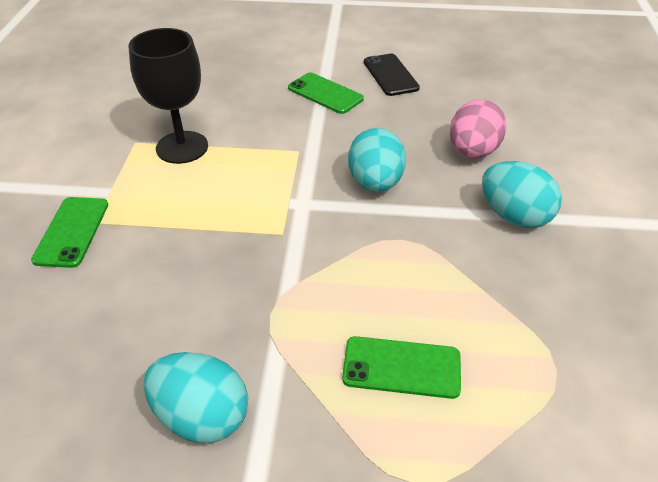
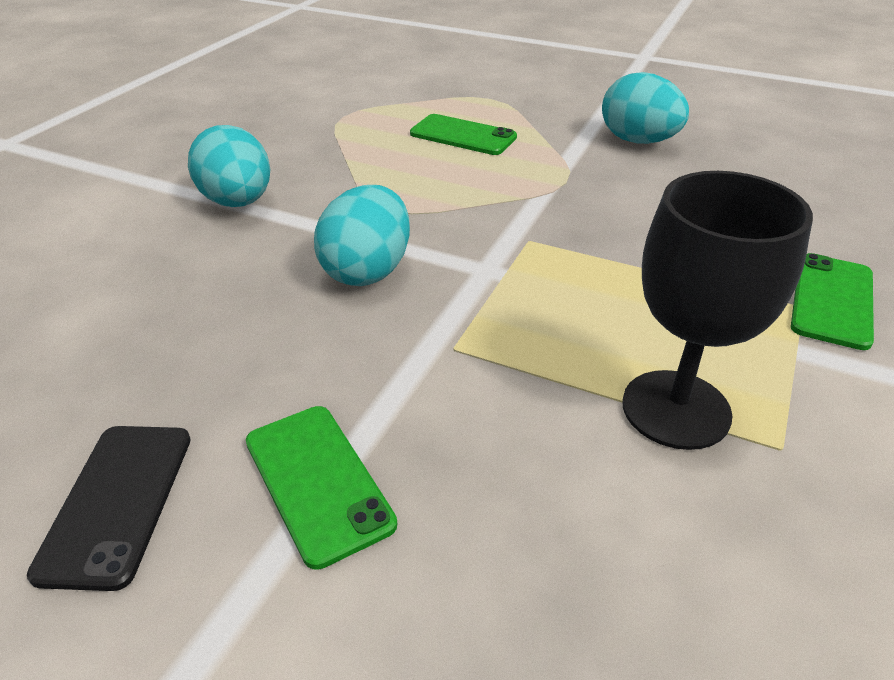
camera: 160 degrees left, 5 degrees down
pink egg [450,99,507,159] -> none

